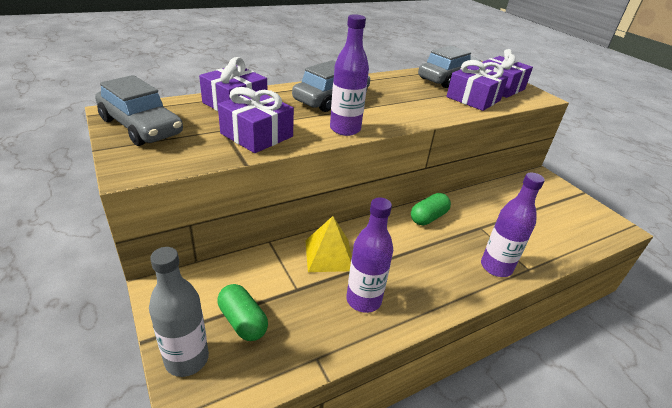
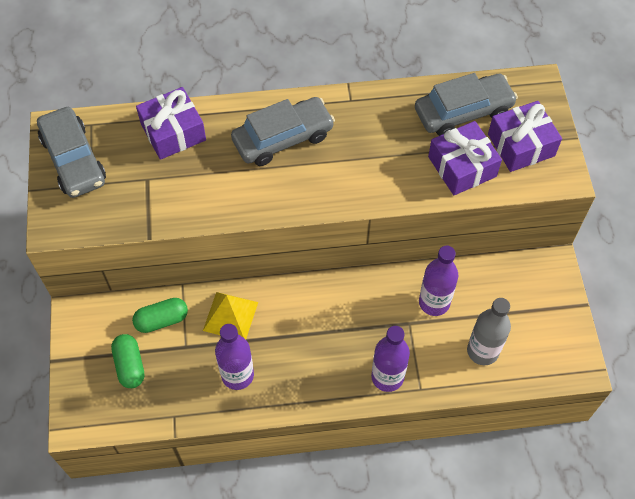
camera: 25 degrees right, 25 degrees up
grey bottle [149,247,209,377] -> grey bottle moved to [467,298,511,365]
purple gift [218,87,294,153] -> none
purple bottle [330,14,369,136] -> purple bottle moved to [419,246,458,316]
green capsule [411,193,451,225] -> green capsule moved to [132,298,188,333]

